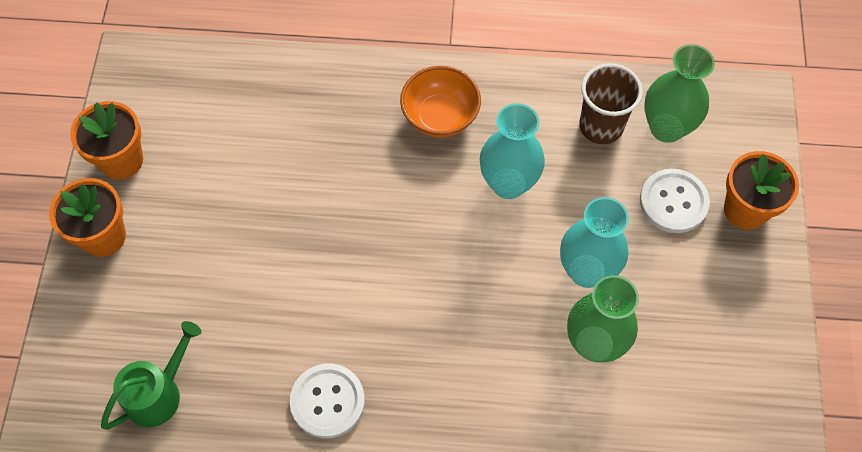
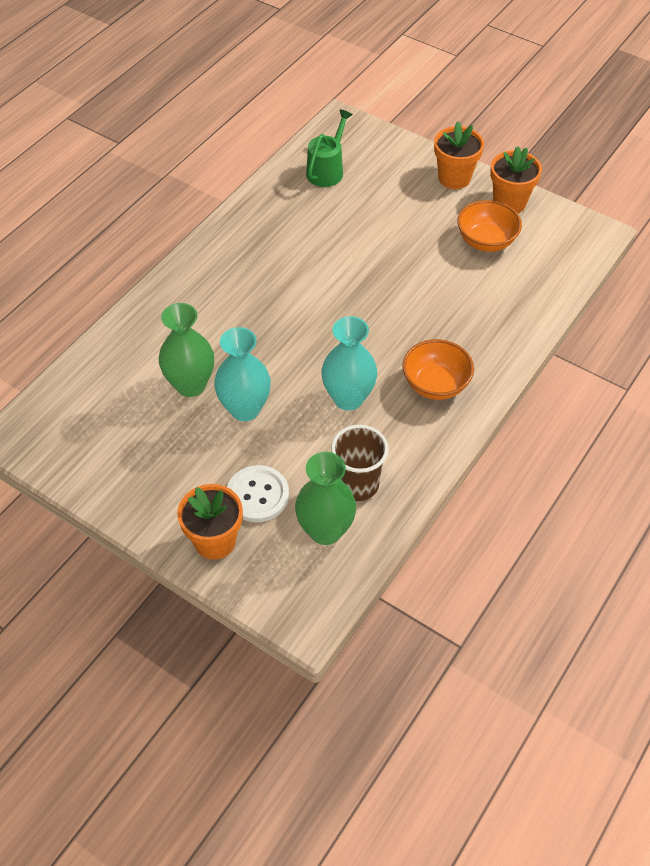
camera: 120 degrees right, 10 degrees down
green watering can [101,321,202,430] -> green watering can turned 135 degrees counterclockwise [306,109,353,187]
white button [290,364,365,438] -> none
none -> orange bowl [457,200,522,252]

